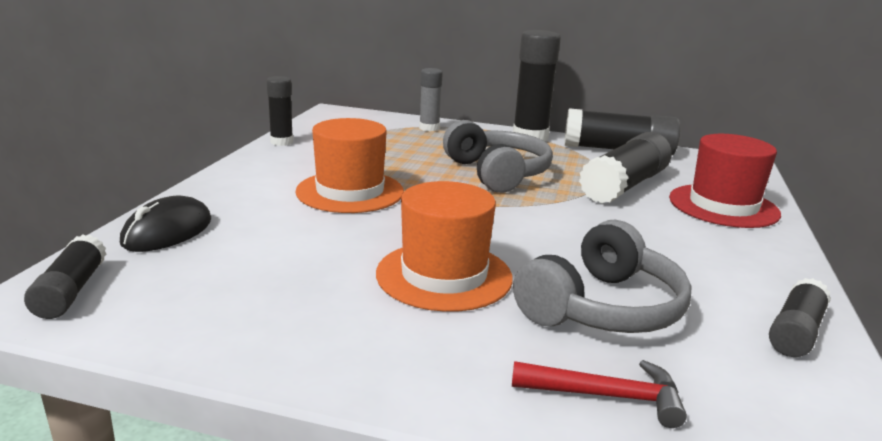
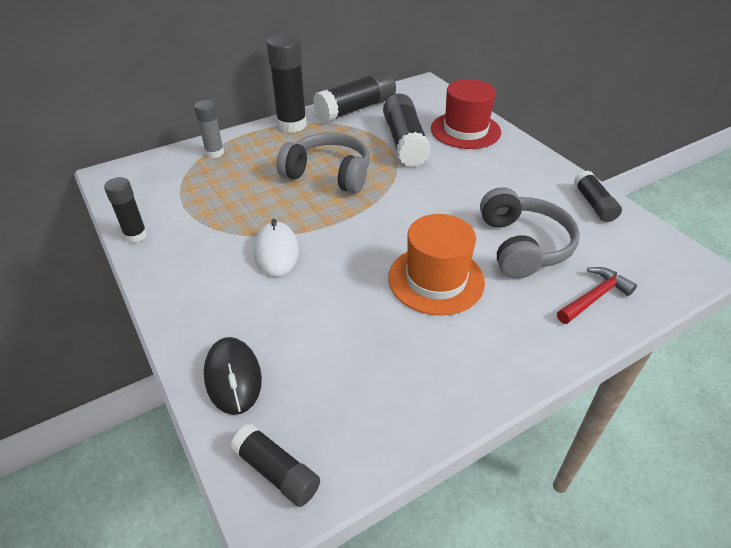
camera: 45 degrees left, 20 degrees up
orange hat [295,118,404,213] -> white mouse [254,219,299,276]

